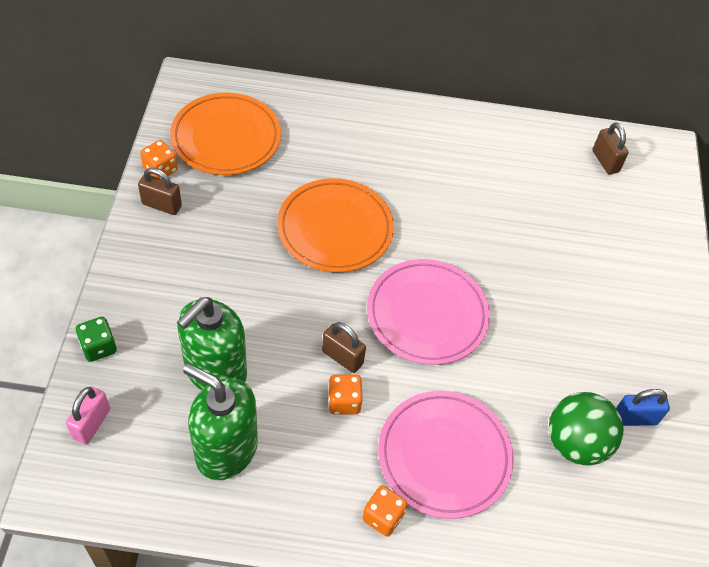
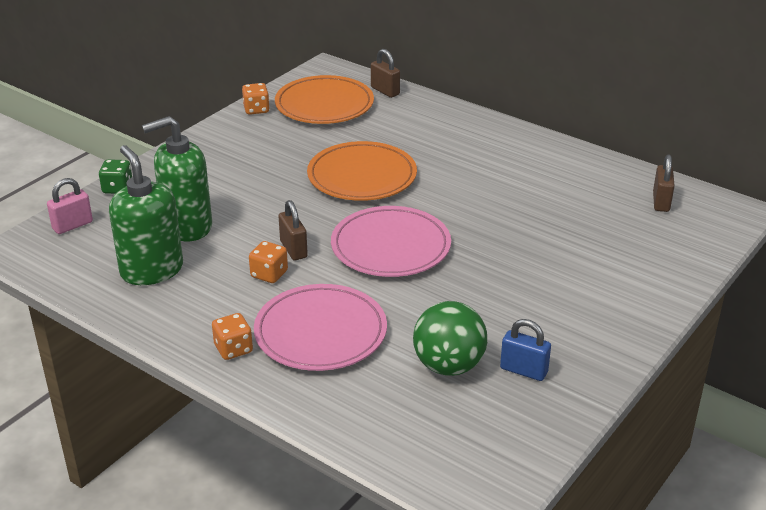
camera: 35 degrees right, 20 degrees down
brown padlock [138,168,182,215] -> brown padlock moved to [371,49,400,98]

